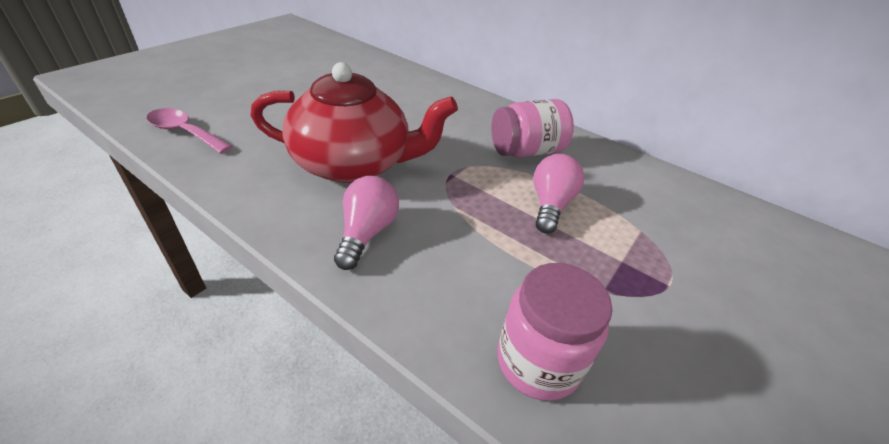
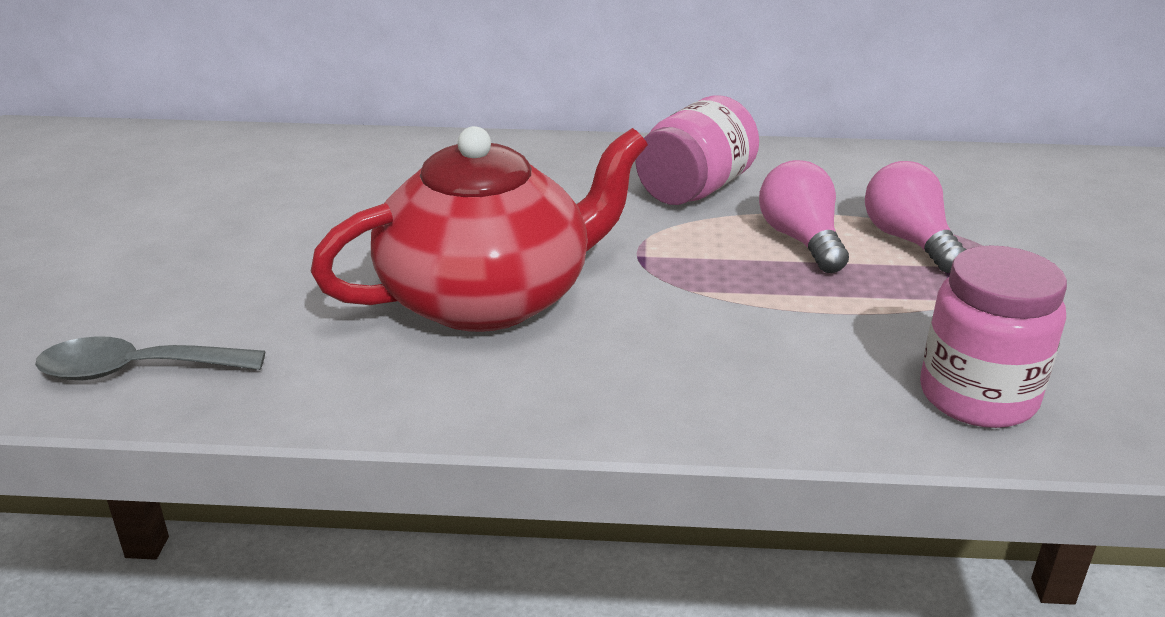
camera: 30 degrees left, 10 degrees down
pink spoon [147,108,233,154] -> grey spoon [35,336,265,380]
pink light bulb [334,176,399,270] -> pink light bulb moved to [865,161,967,273]

